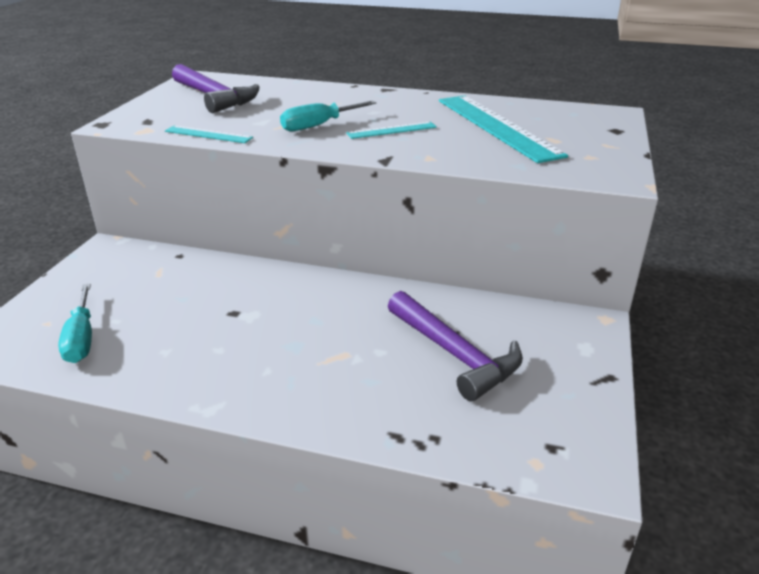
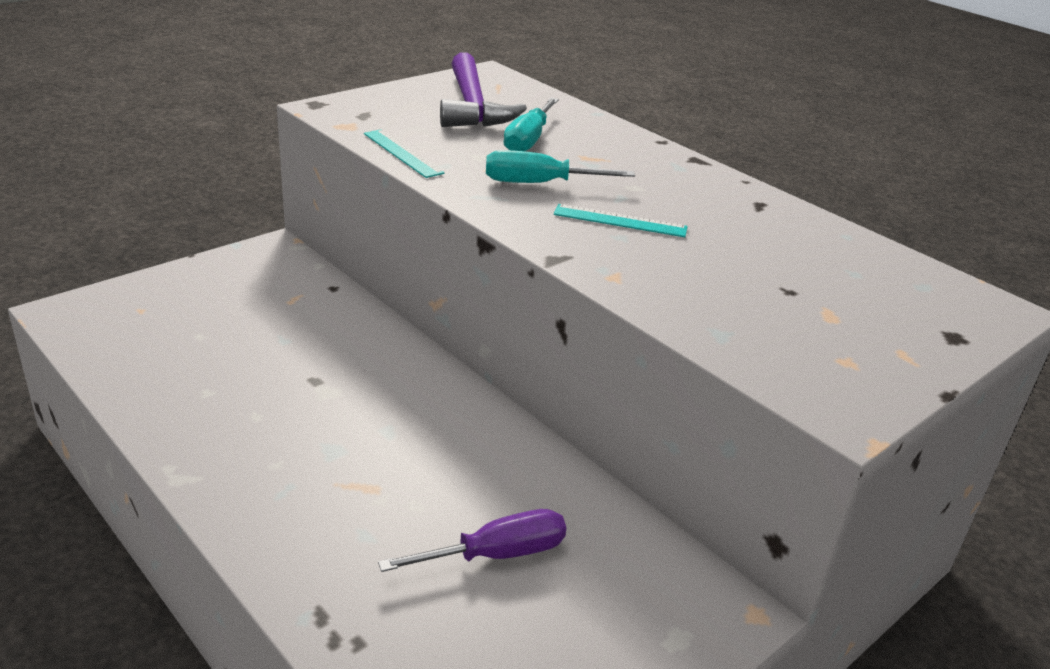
camera: 30 degrees right, 0 degrees up
turquoise screwdriver [58,284,92,363] -> turquoise screwdriver moved to [503,98,559,151]
purple hammer [388,291,523,401] -> purple screwdriver [378,509,566,572]
turquoise ruler [439,95,568,163] -> none

